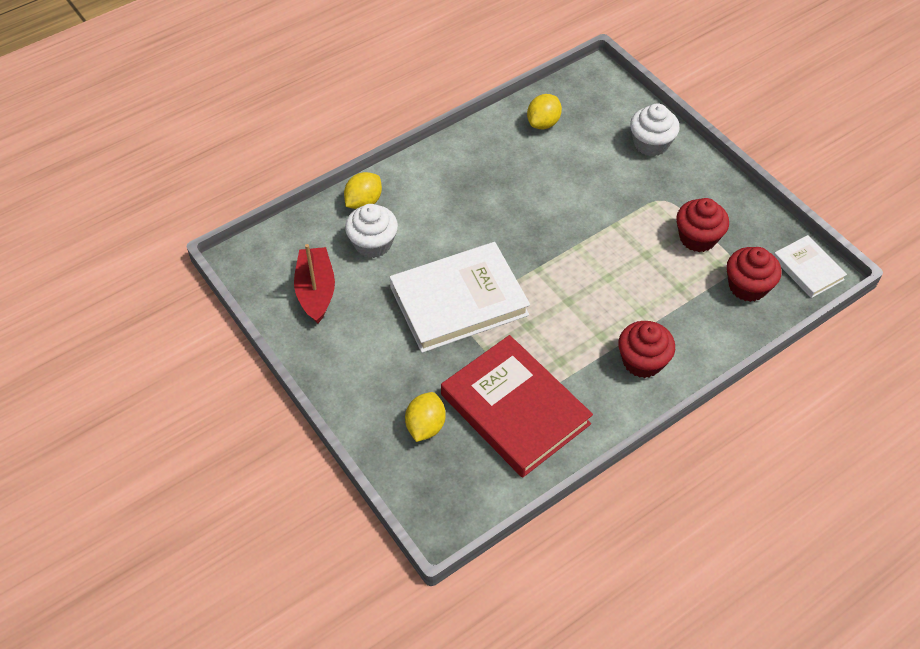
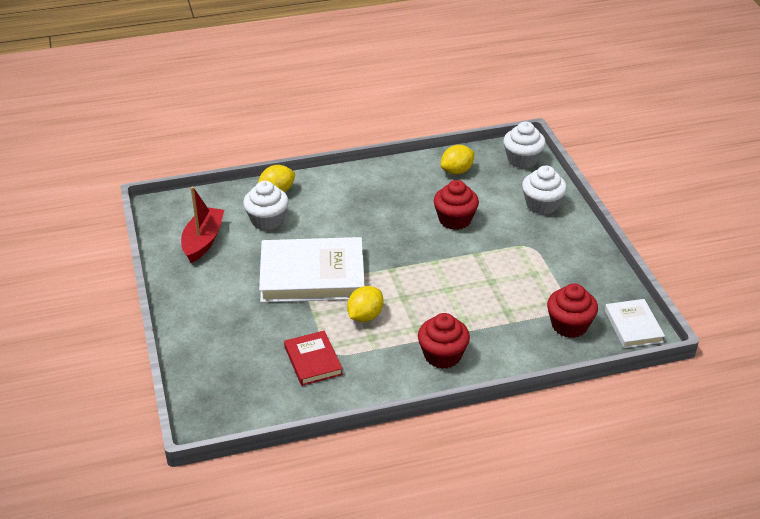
camera: 20 degrees right, 15 degrees down
yellow lemon [405,392,446,442] -> yellow lemon moved to [347,286,383,322]
red book [441,335,593,478] -> red book [284,331,343,386], size x0.52
red cupcake [676,198,729,252] -> red cupcake moved to [434,180,479,230]
none -> white cupcake [503,122,546,169]

